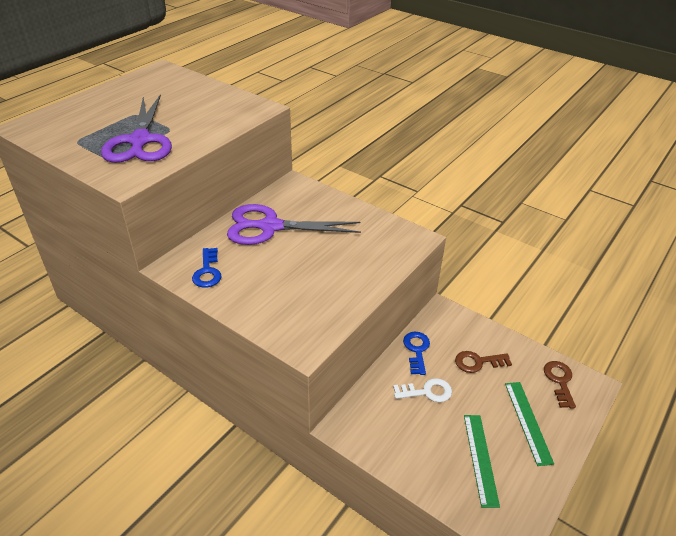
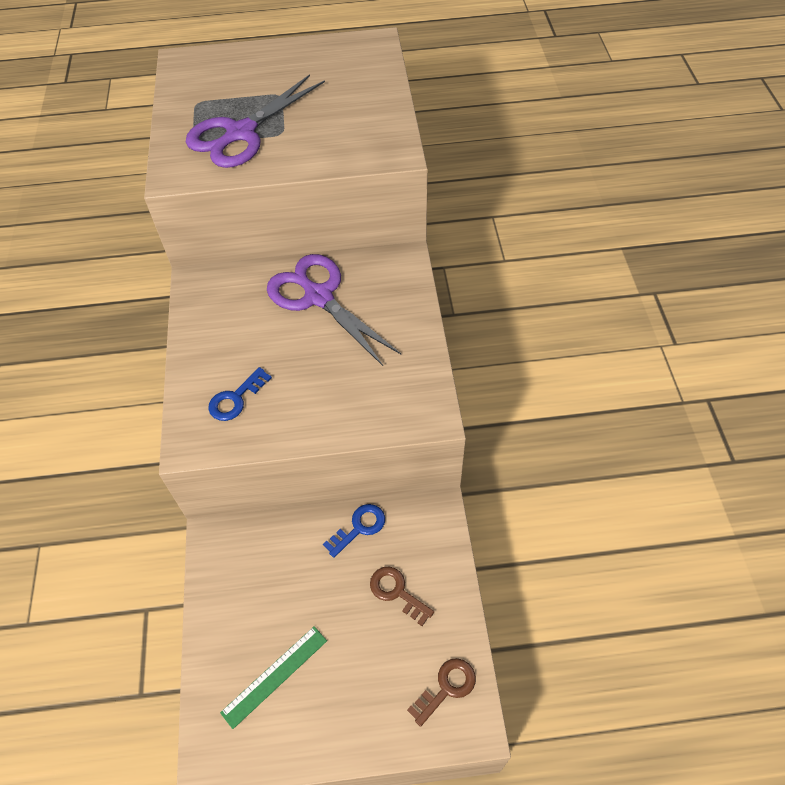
camera: 50 degrees right, 15 degrees up
blue key [192,248,221,288] -> blue key moved to [208,367,272,421]
white key [393,378,452,402] -> none
green ruler [505,382,554,466] -> none

